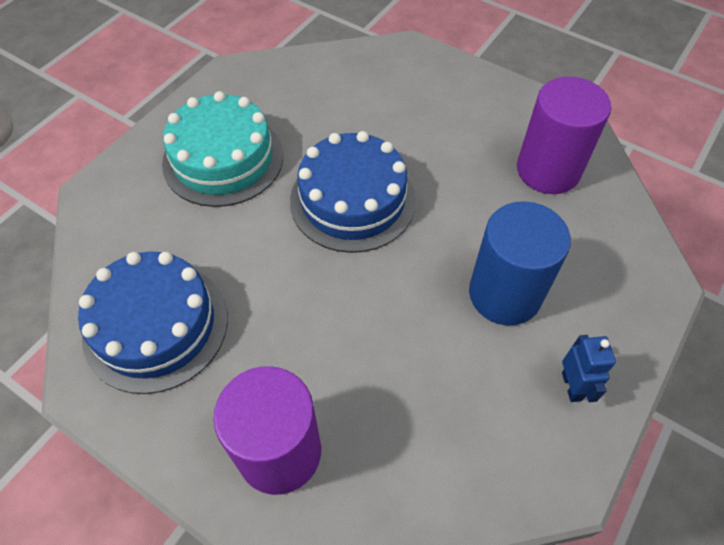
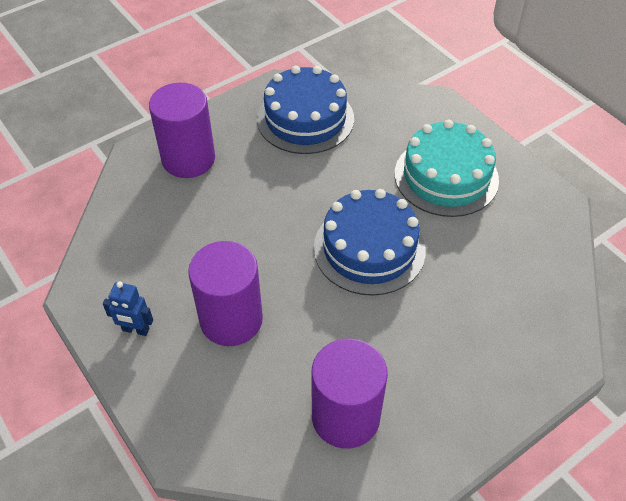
camera: 110 degrees right, 5 degrees down
blue cylinder [469,201,571,325] -> purple cylinder [188,241,263,346]

